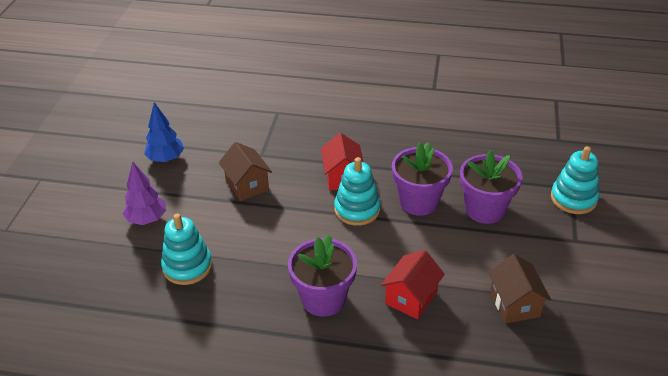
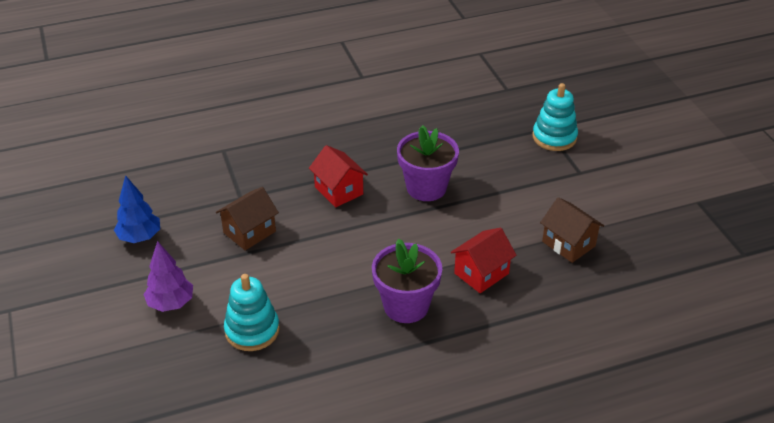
camera: 30 degrees left, 0 degrees up
brown house [219,142,272,201] -> brown house turned 75 degrees counterclockwise [216,187,279,250]
turquoise stacking toy [334,157,381,226] -> none
red house [381,250,445,319] -> red house turned 45 degrees clockwise [451,228,517,293]
purple flower pot [460,150,522,224] -> none

